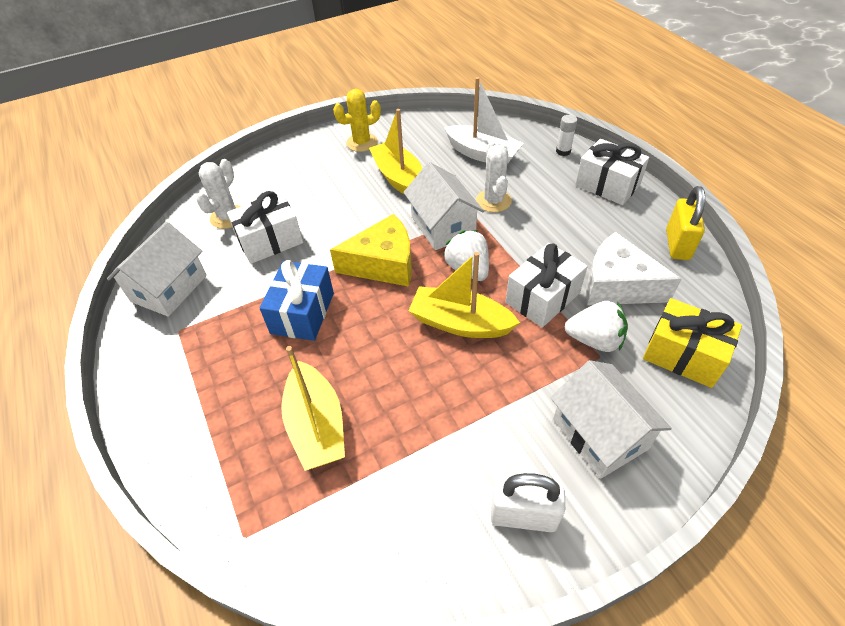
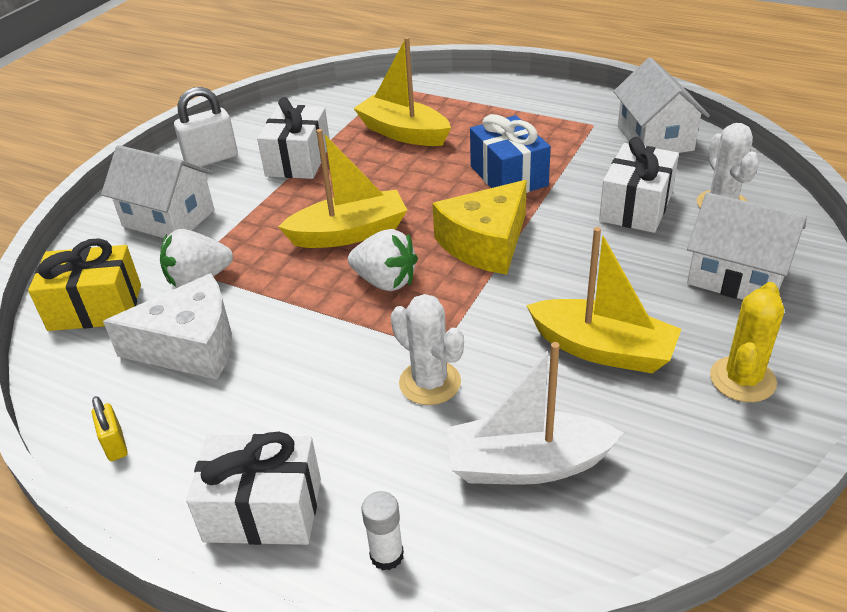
camera: 145 degrees right, 10 degrees down
white house [403,162,484,250] -> white house moved to [687,192,807,300]
white gift [506,243,588,328] -> white gift moved to [257,97,330,179]
yellow padlock [666,186,705,260] -> yellow padlock [92,396,128,461], size x0.56

